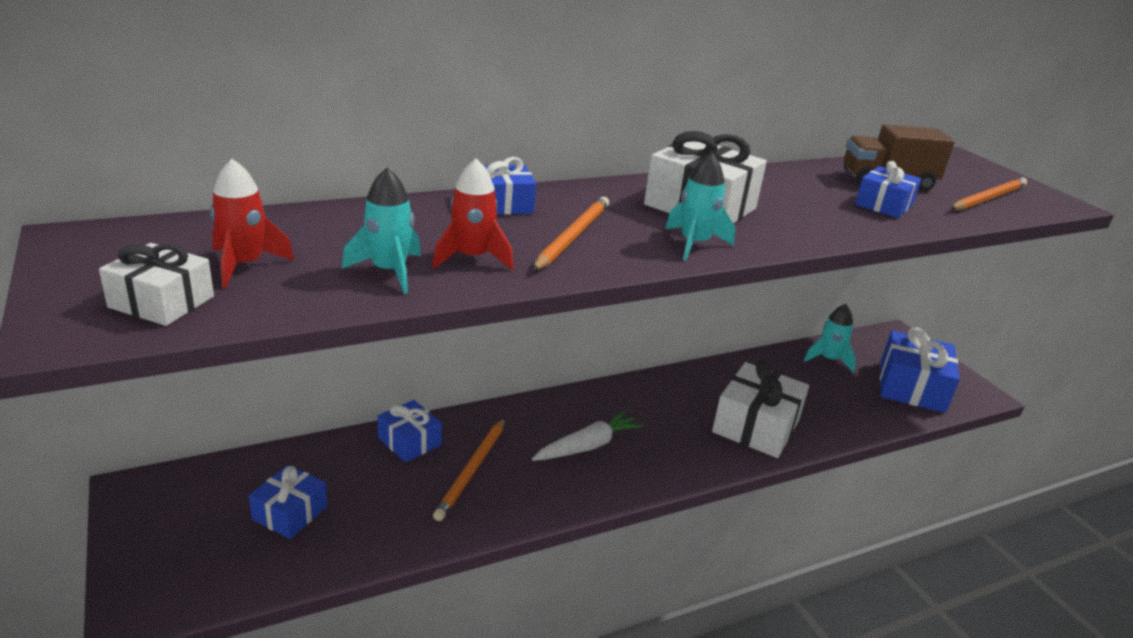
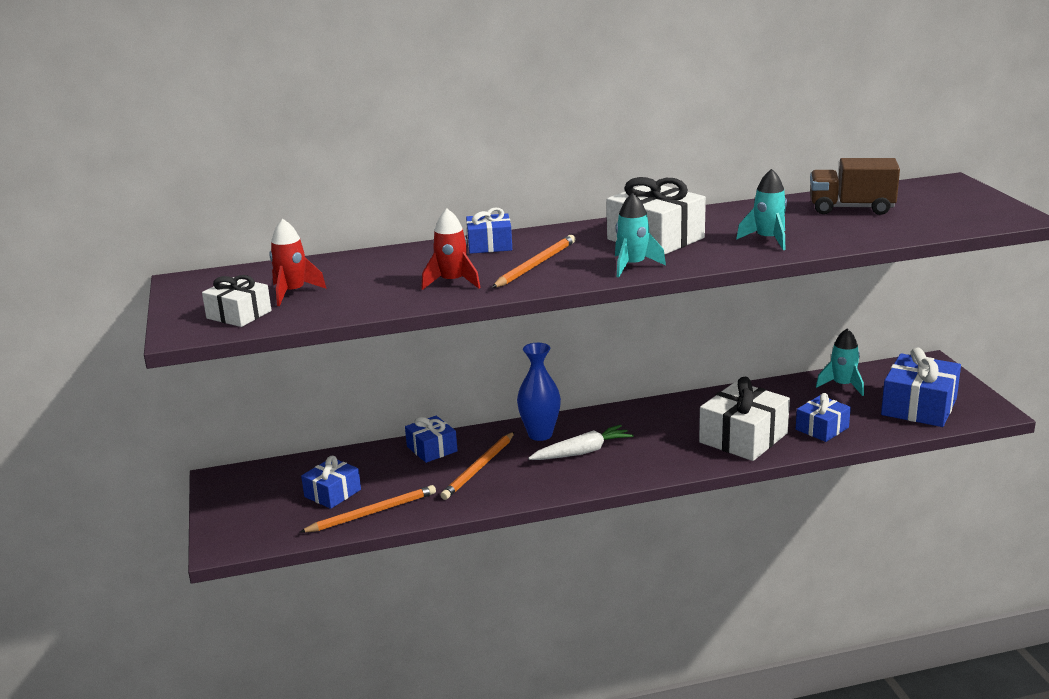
camera: 15 degrees right, 5 degrees down
turquoise rocket [342,168,421,294] -> turquoise rocket moved to [736,169,787,250]
blue gift [855,161,922,218] -> blue gift moved to [796,393,851,442]
orange pencil [950,177,1027,210] -> orange pencil moved to [299,485,436,533]
none -> blue vase [517,343,561,441]

